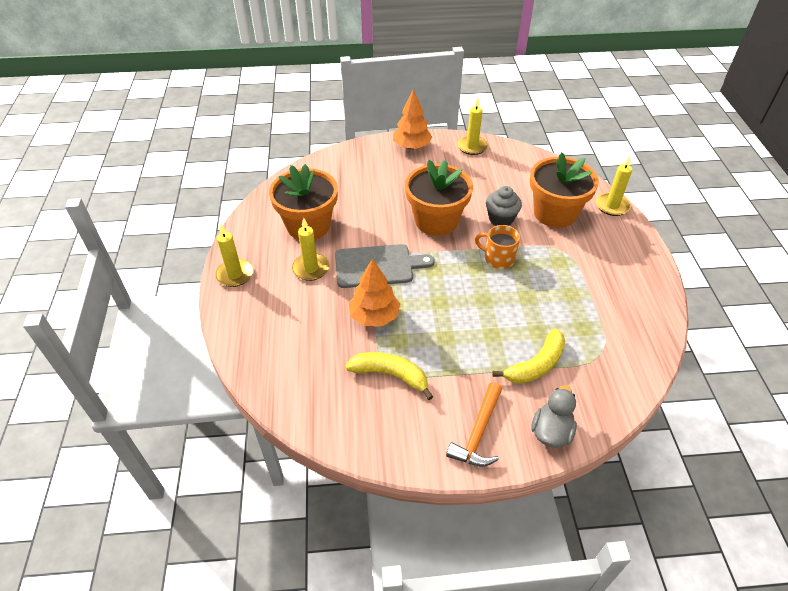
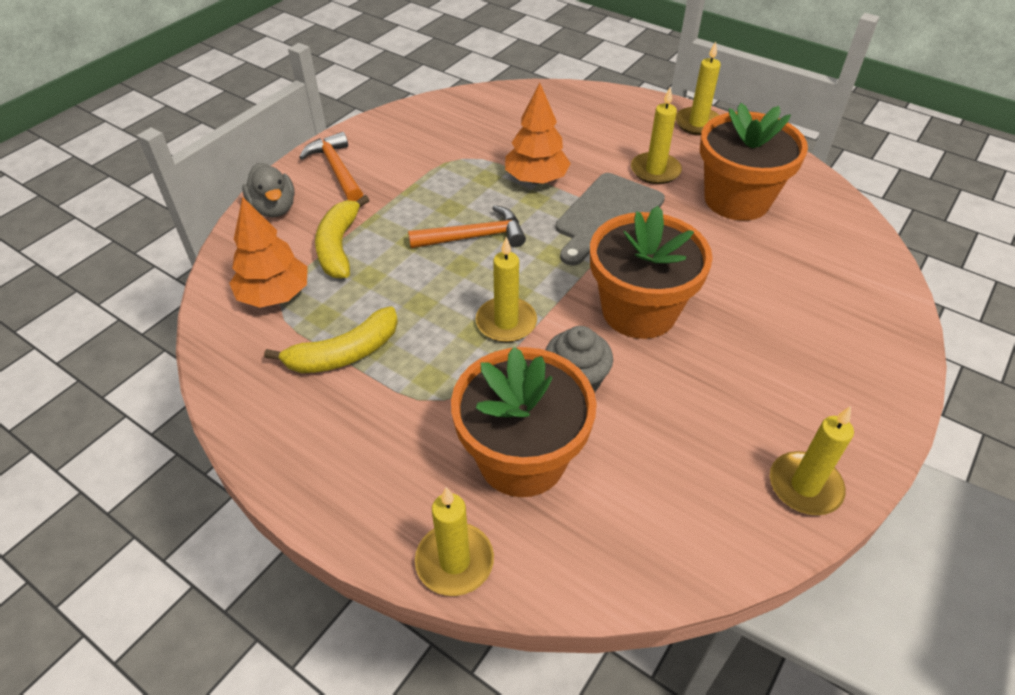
camera: 130 degrees right, 0 degrees up
yellow banana [345,352,433,400] -> yellow banana moved to [264,306,398,373]
orange tree [393,89,432,149] -> orange tree moved to [229,197,308,308]
orange mug [475,225,520,269] -> yellow candle [476,237,537,343]
none -> orange hammer [408,205,526,248]

